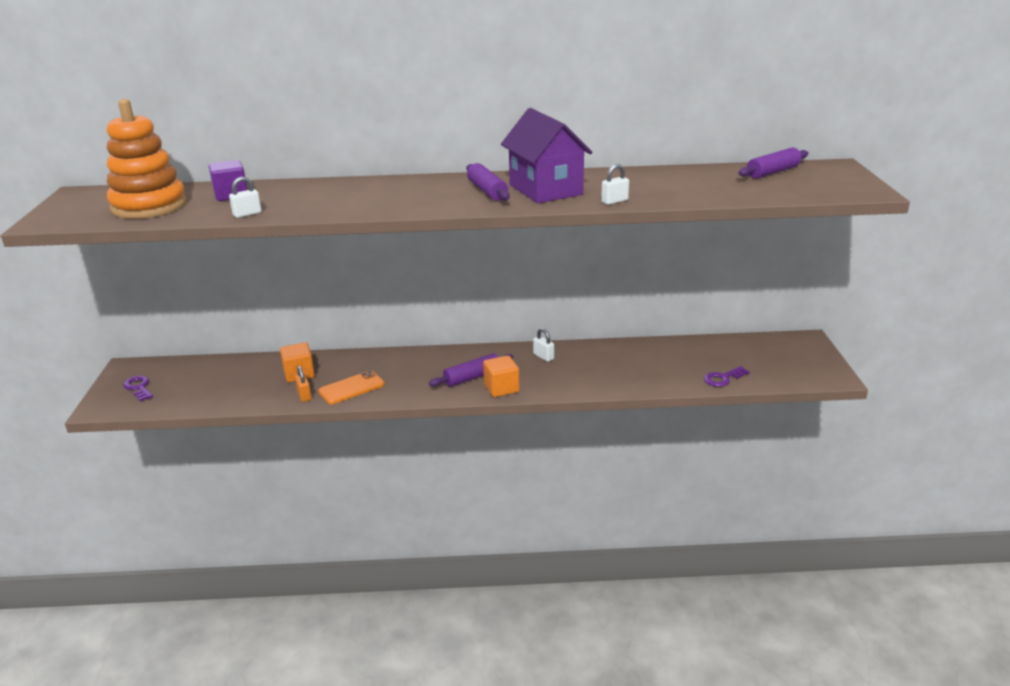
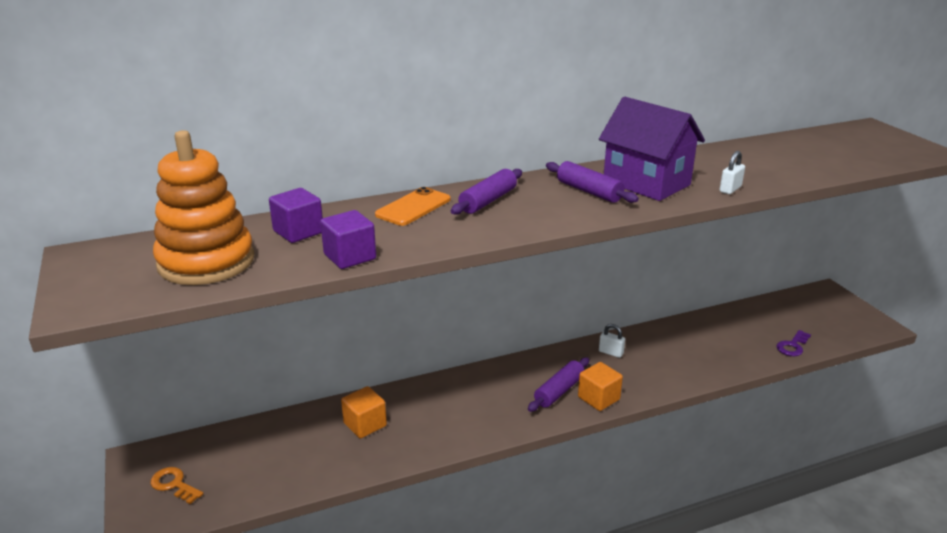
camera: 20 degrees left, 0 degrees up
purple key [123,376,153,401] -> orange key [150,467,204,504]
white padlock [229,177,262,218] -> purple cube [320,210,376,269]
orange padlock [295,366,312,402] -> none
orange phone [318,370,385,404] -> orange phone moved to [375,187,451,226]
purple rolling pin [738,147,808,179] -> purple rolling pin moved to [451,169,522,215]

